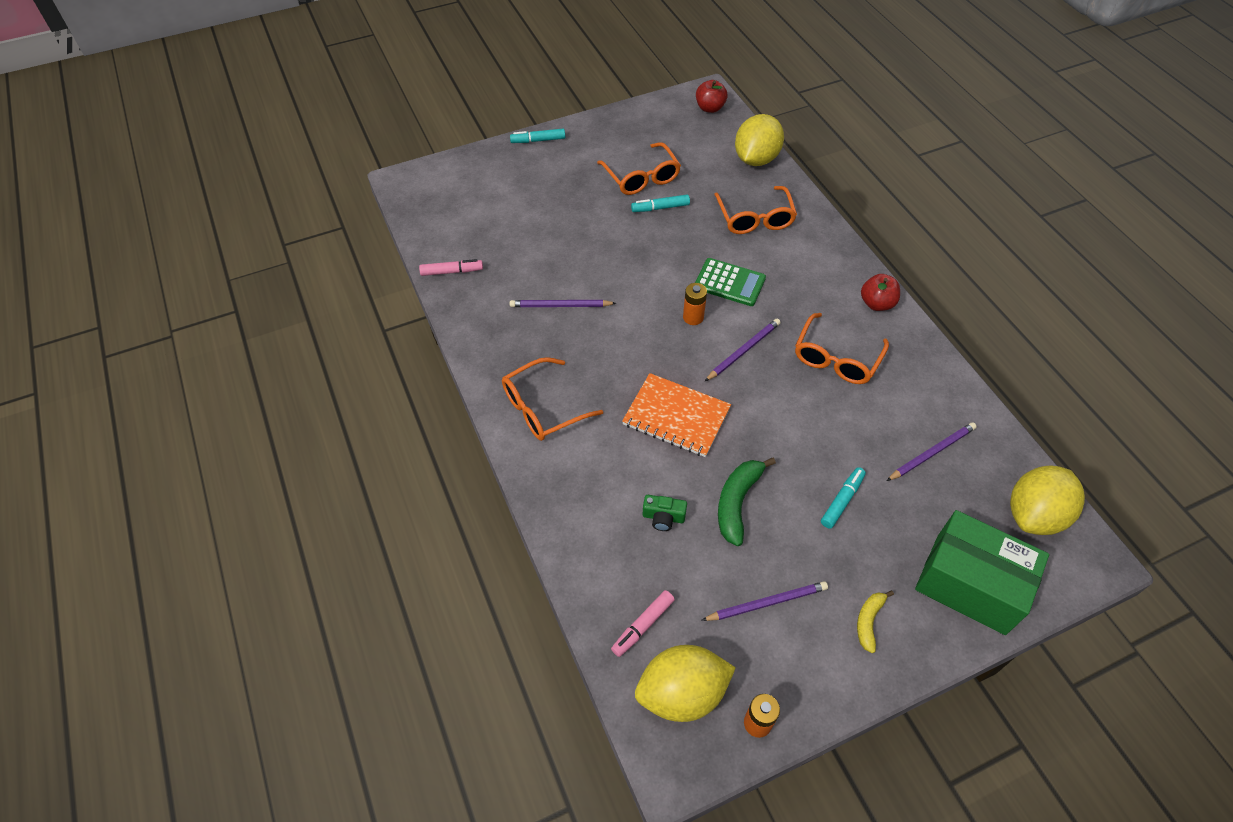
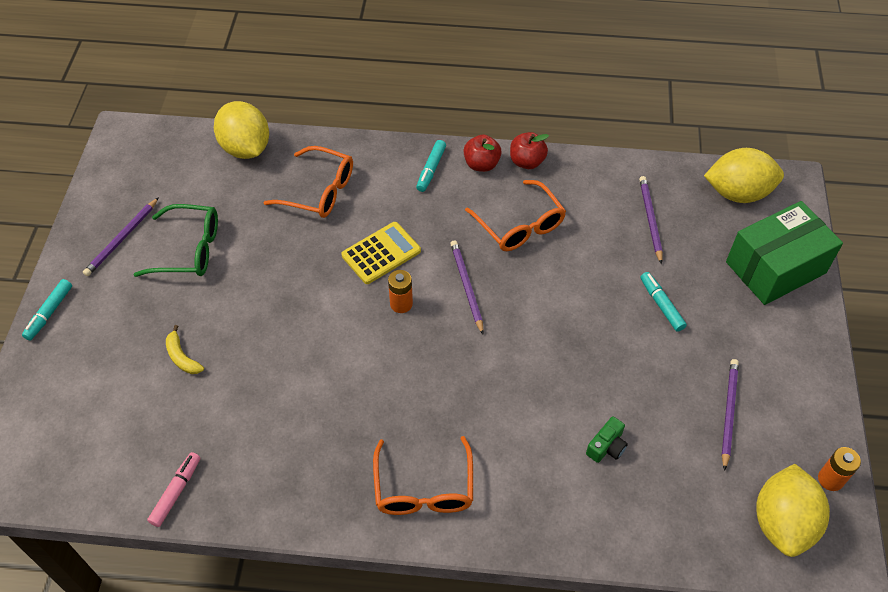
camera: 60 degrees left, 0 degrees up
purple pencil [510,300,616,307] -> purple pencil moved to [83,197,159,276]
orange glasses [597,142,681,195] -> green glasses [133,204,218,277]
pink marker [611,590,675,657] -> none
orange notebook [622,373,731,457] -> none
turquoise marker [631,195,690,212] -> turquoise marker moved to [416,140,446,192]
green calculator [695,258,766,306] -> yellow calculator [341,222,421,284]
red apple [696,80,728,113] -> red apple moved to [510,132,549,169]
green banana [718,458,776,546] -> none
yellow banana [857,591,894,653] -> yellow banana moved to [166,325,204,374]
yellow lemon [1010,466,1085,535] -> yellow lemon turned 75 degrees counterclockwise [704,148,784,203]

